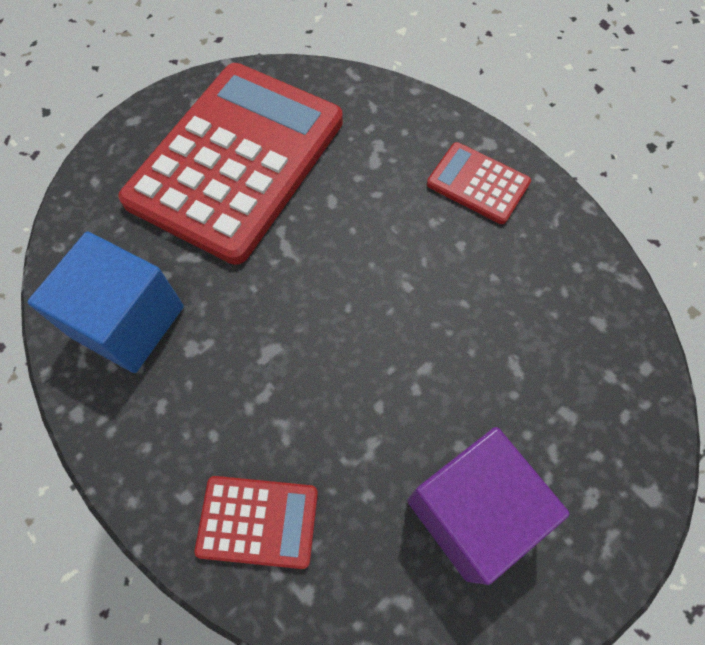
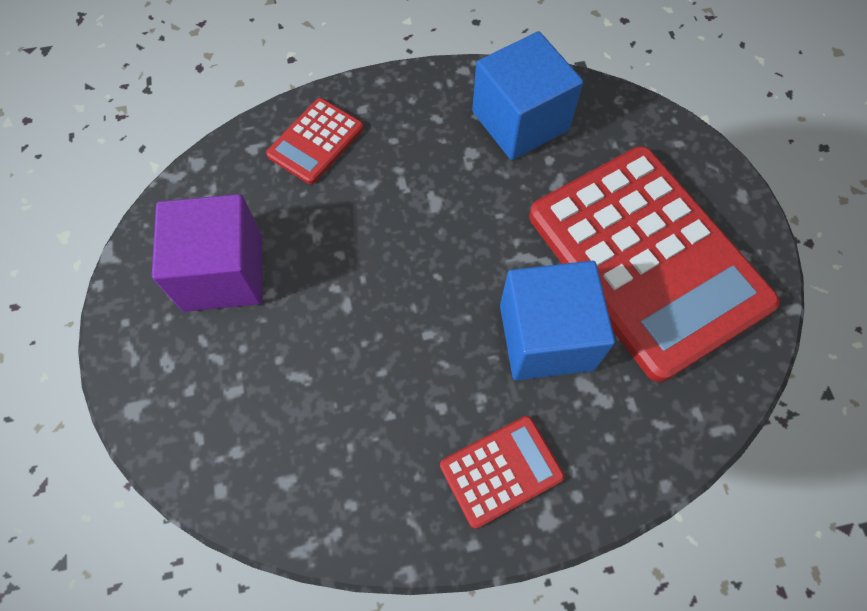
camera: 120 degrees right, 0 degrees up
none -> blue cube [500,261,615,380]

